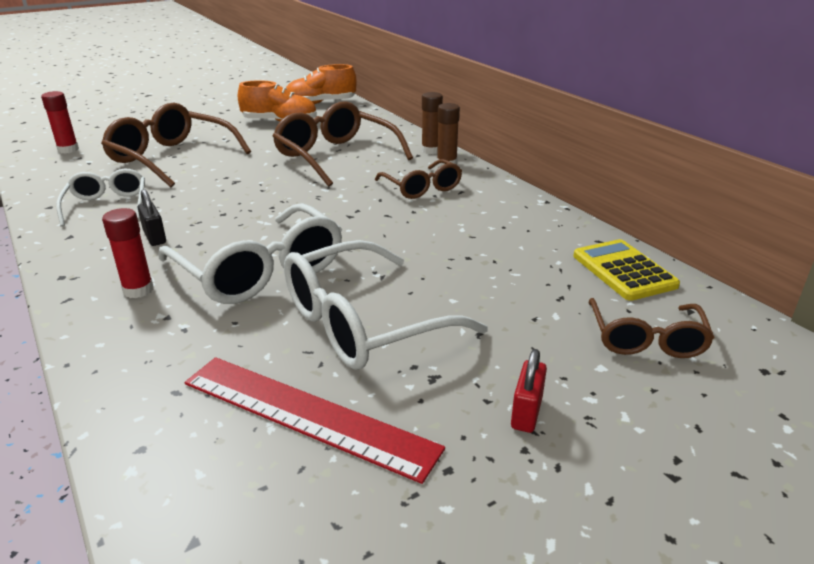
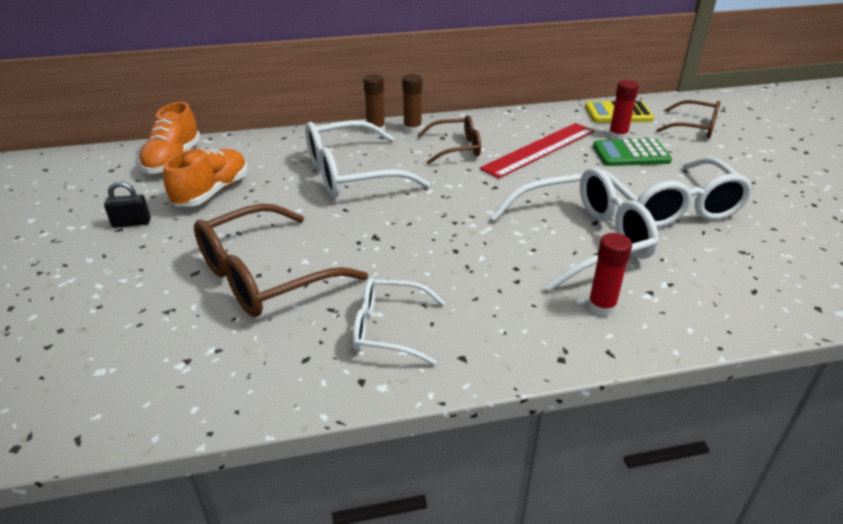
camera: 70 degrees left, 5 degrees up
red glue stick [41,91,79,153] -> red glue stick moved to [608,80,639,140]
black padlock [138,189,166,246] -> black padlock moved to [104,181,151,228]
red ruler [185,357,445,484] -> red ruler moved to [480,123,594,179]
brown glasses [273,101,413,187] -> white glasses [305,121,430,198]
red padlock [511,349,547,433] -> none
none -> green calculator [593,138,672,166]

